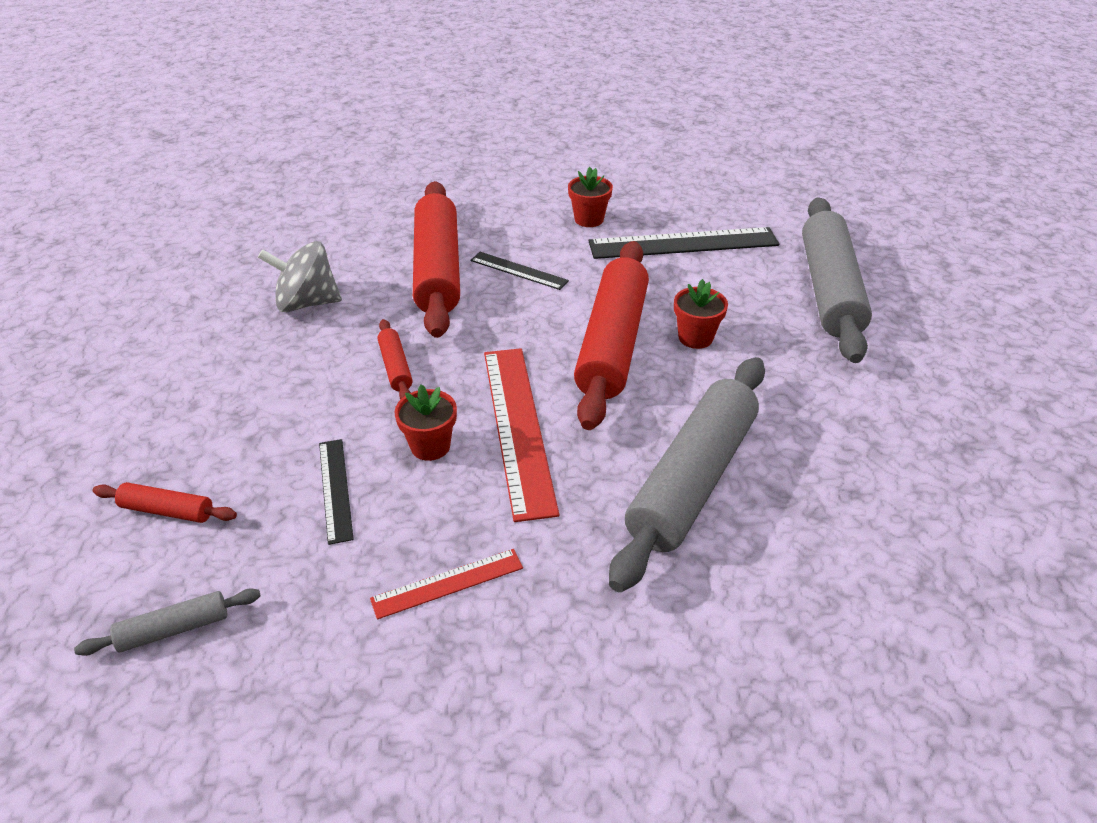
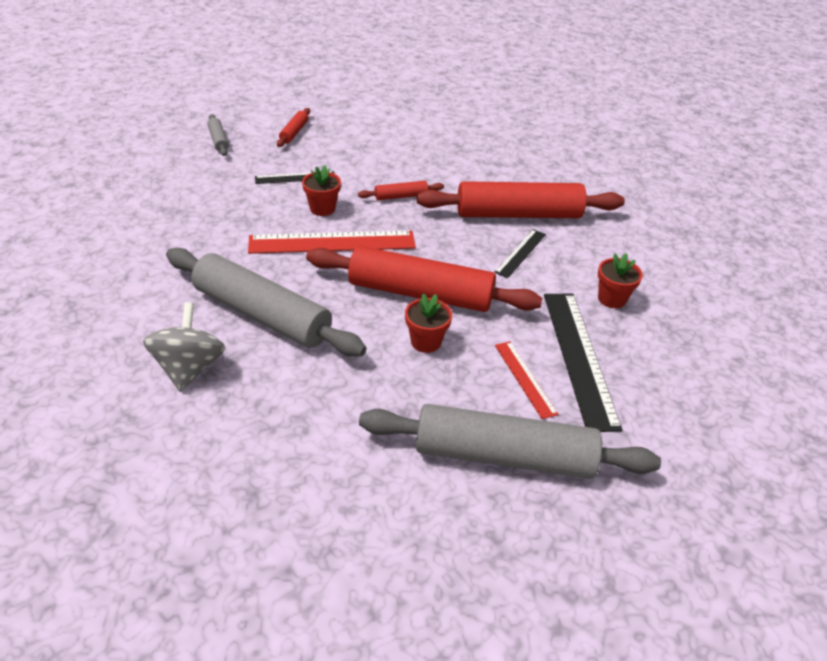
camera: 90 degrees right, 0 degrees up
grey spinning top [258,241,342,312] -> grey spinning top moved to [143,302,226,391]
red ruler [370,549,523,620] -> red ruler moved to [495,341,559,419]

